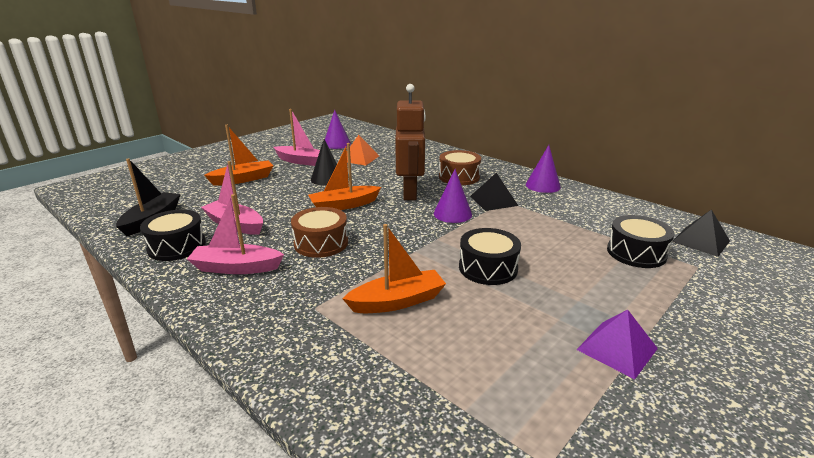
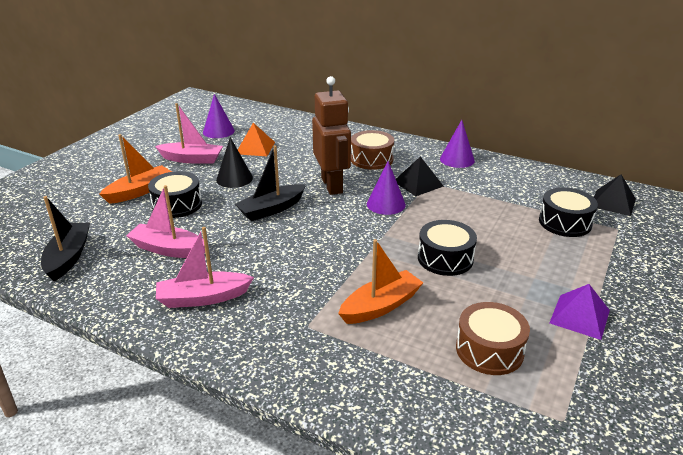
camera: 15 degrees left, 5 degrees up
black drum [140,209,206,261] -> black drum moved to [148,171,202,218]
brown drum [291,207,348,258] -> brown drum moved to [456,302,530,375]
orange boat [308,143,381,210] -> black boat [235,145,306,221]

